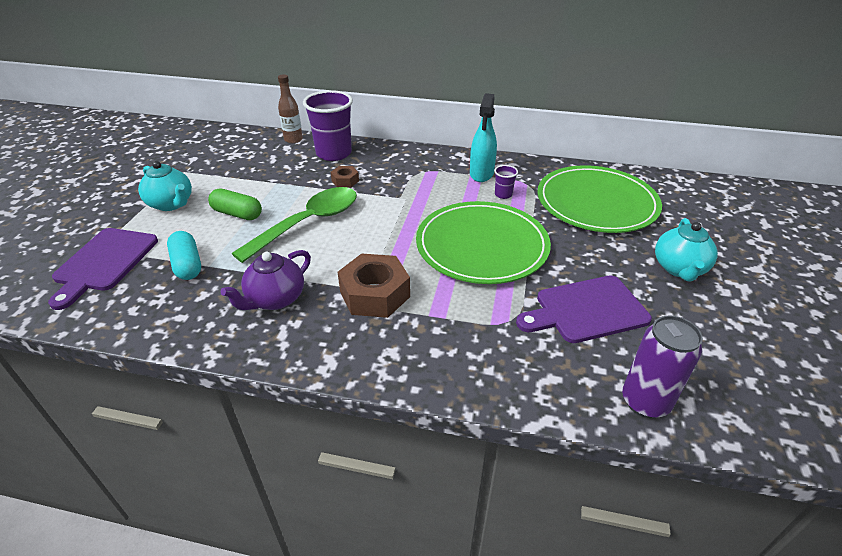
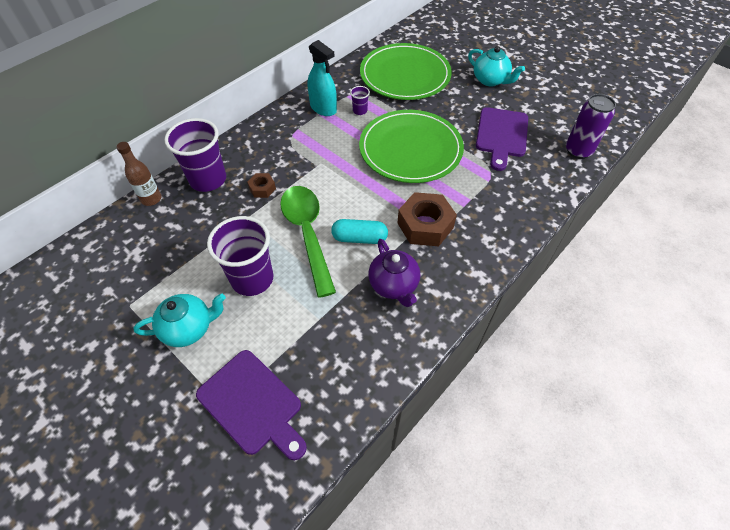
camera: 60 degrees left, 15 degrees up
turquoise capsule [167,231,201,280] -> turquoise capsule moved to [331,219,388,244]
green capsule [208,189,262,220] -> purple cup [207,216,273,296]

